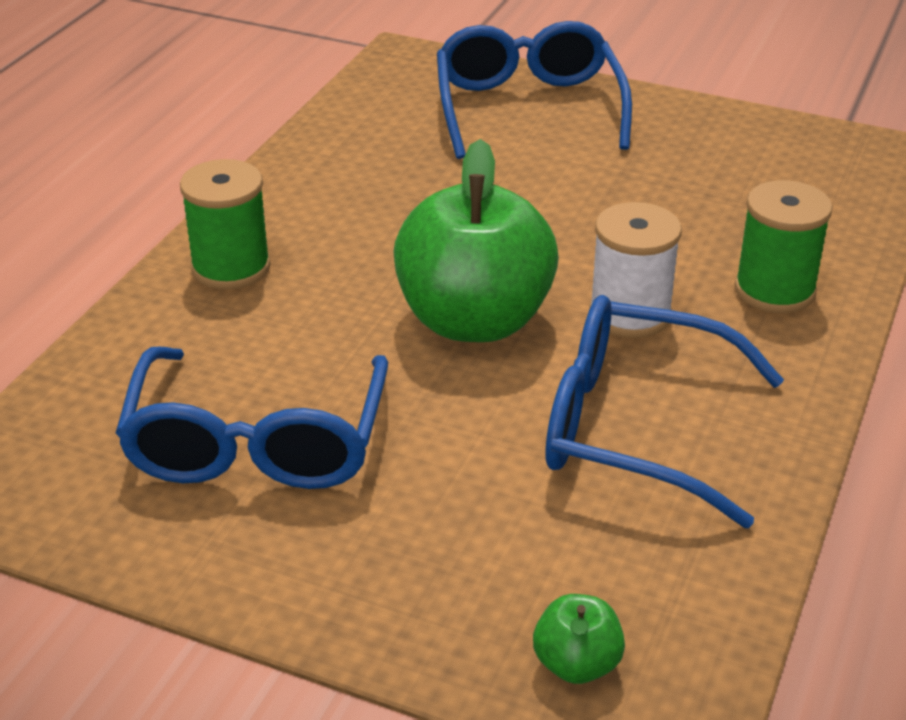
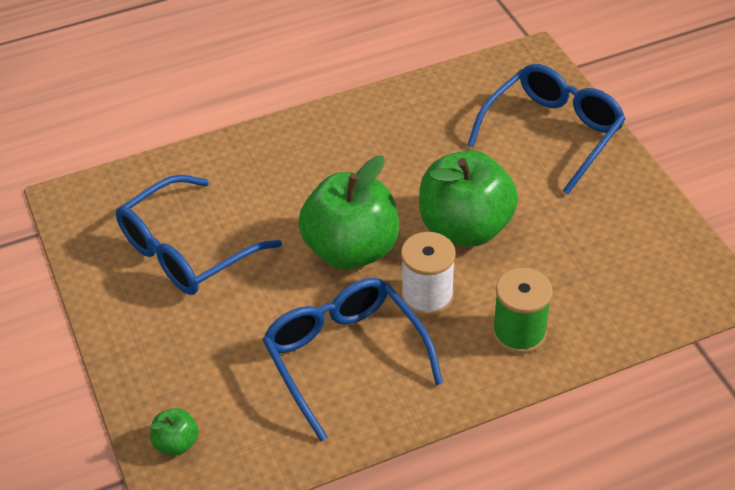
camera: 45 degrees right, 10 degrees up
green spool [180,159,271,290] -> none
none -> green apple [419,150,518,247]

